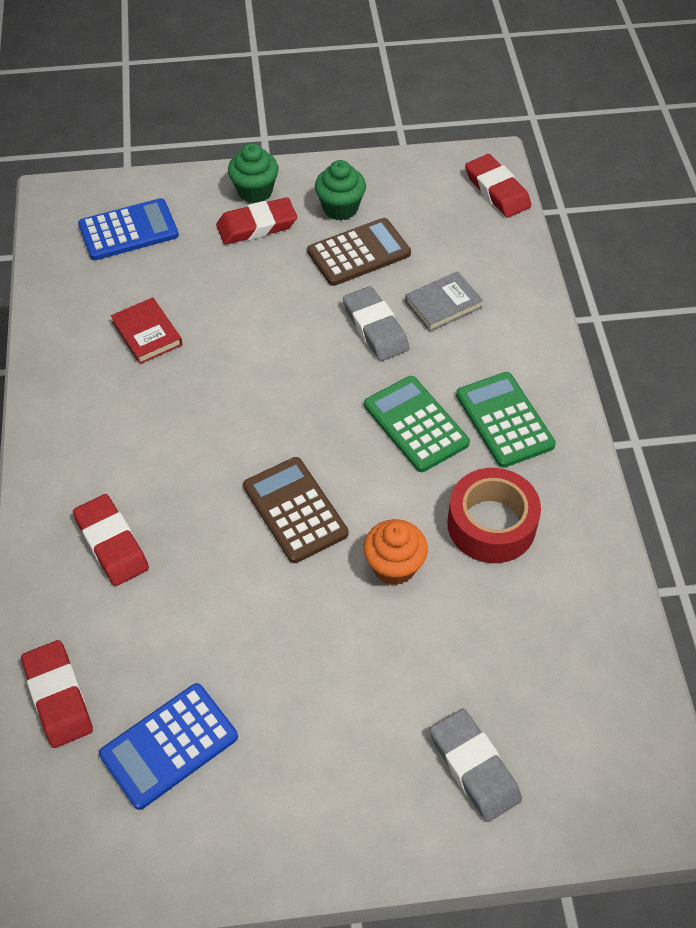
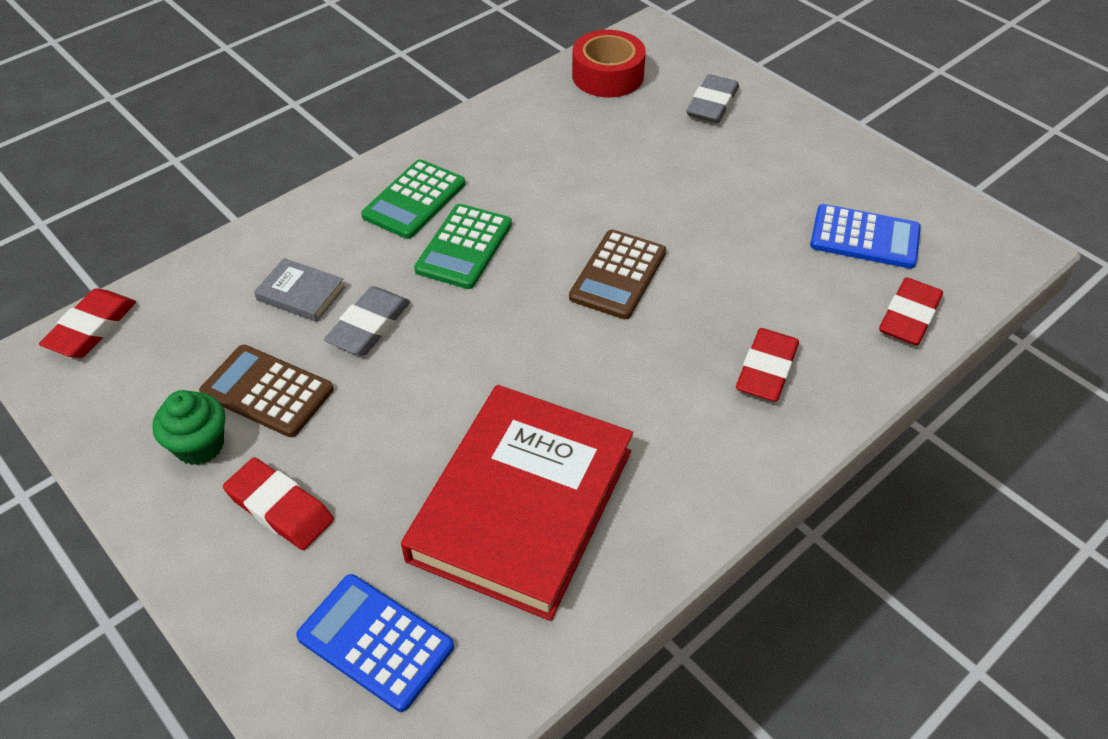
camera: 125 degrees left, 5 degrees down
red book [111,297,183,364] -> red book [401,385,633,621], size x2.49
green cupcake [228,143,279,203] -> none
orange cupcake [363,519,428,585] -> none
red tape [447,468,541,563] -> red tape moved to [572,30,646,97]

